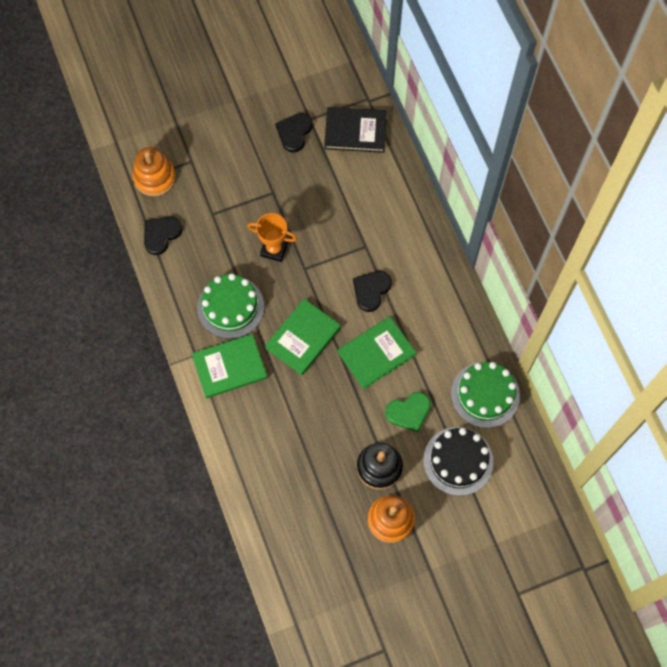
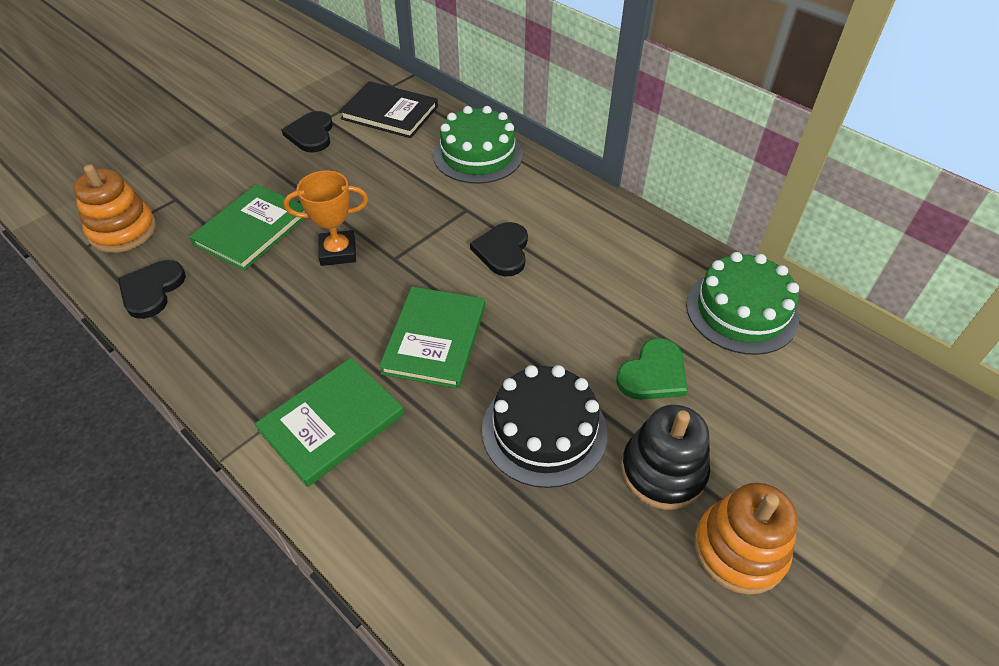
camera: 25 degrees left, 20 degrees down
green cake [197,274,264,339] -> green cake moved to [433,106,523,184]
black book [324,107,387,153] -> black book turned 45 degrees clockwise [339,81,438,138]
green book [337,316,417,389] -> green book moved to [189,184,306,271]
black cake [423,427,493,496] -> black cake moved to [482,365,607,488]

